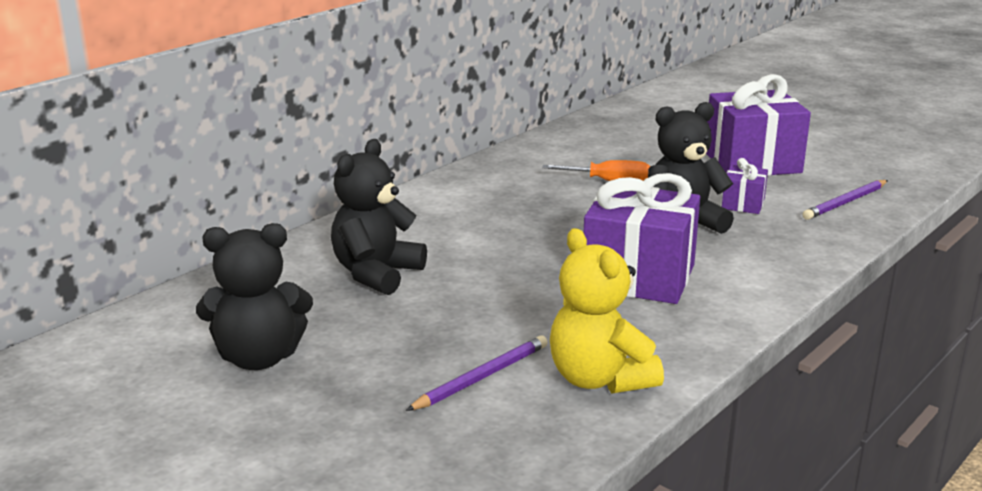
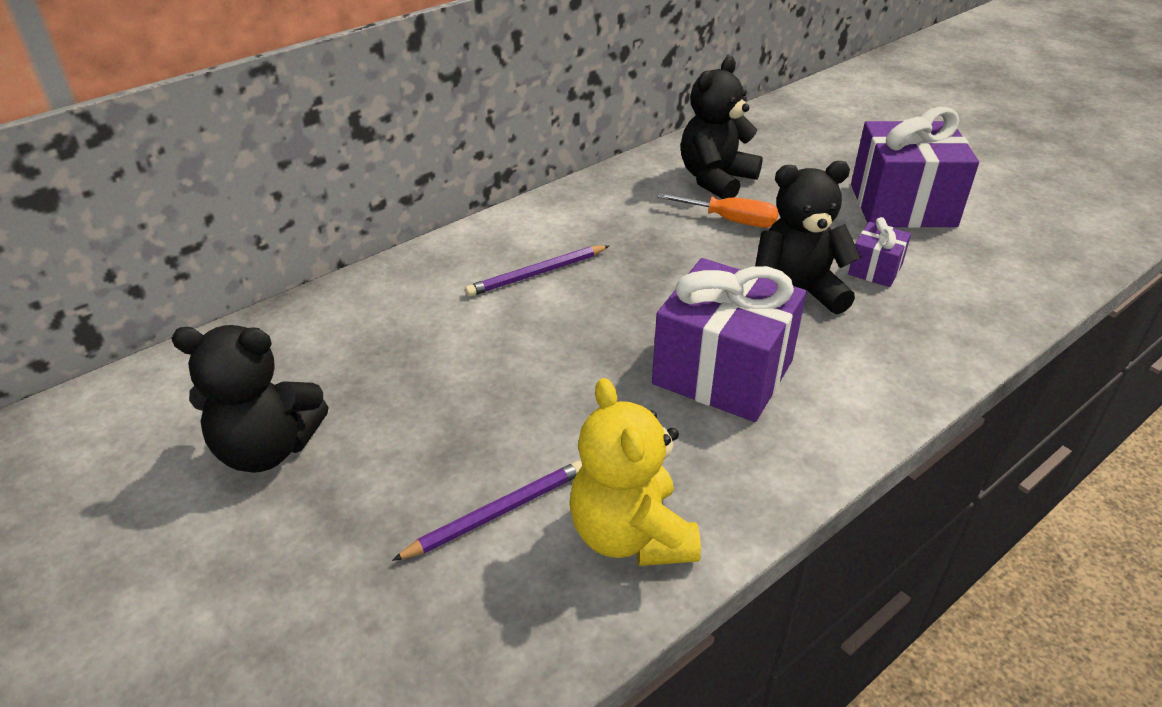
camera: 10 degrees right, 15 degrees up
black teddy bear [331,139,427,295] -> black teddy bear moved to [681,56,763,199]
purple pencil [803,180,888,220] -> purple pencil moved to [465,245,609,297]

